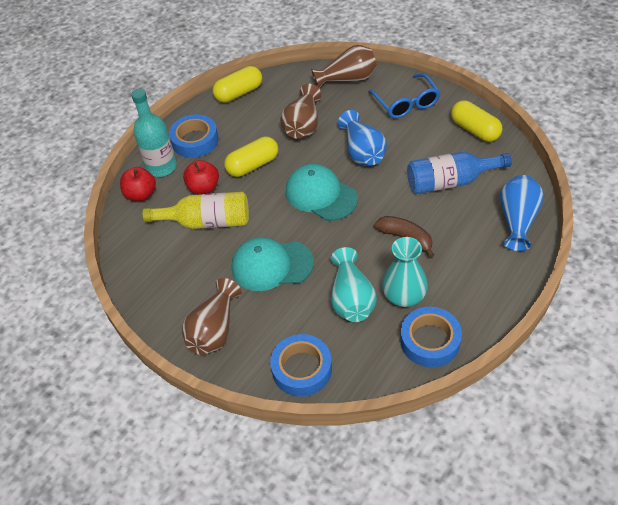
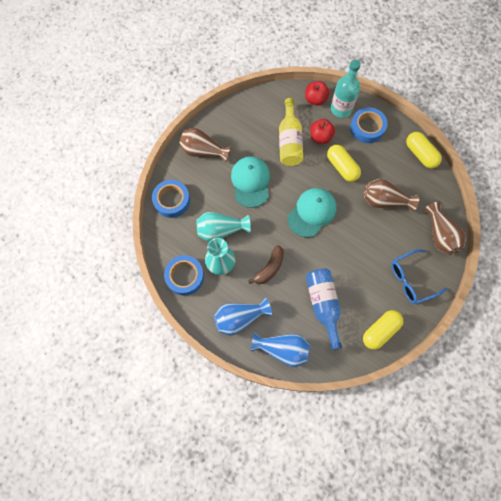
camera: 85 degrees right, 20 degrees up
blue vase [338,110,387,166] -> blue vase moved to [214,298,272,336]

